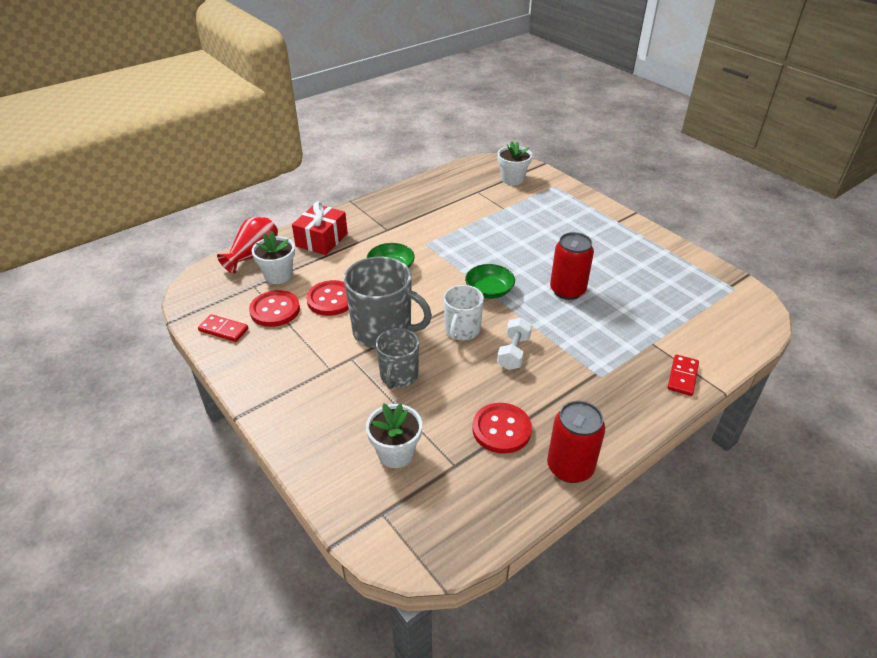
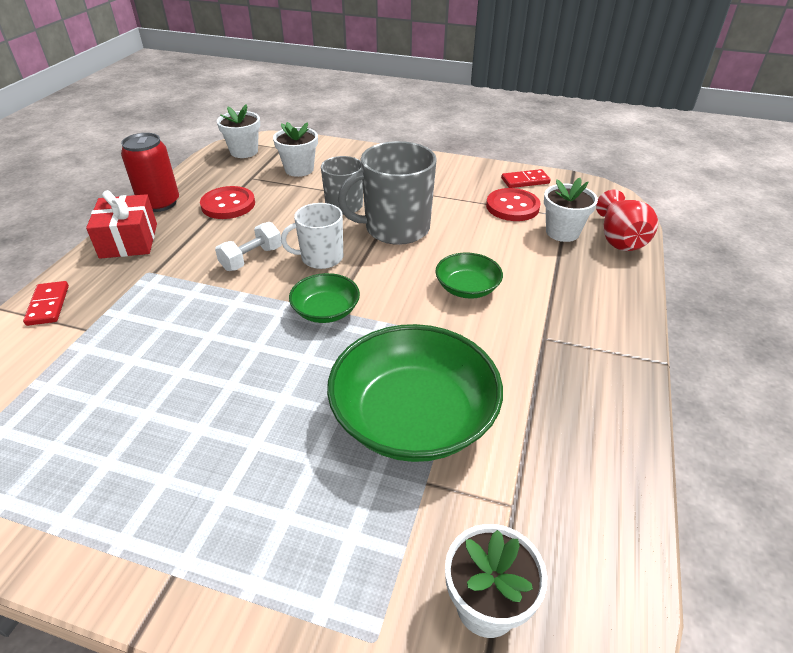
camera: 145 degrees right, 0 degrees up
red gift [292,201,348,255] -> red gift moved to [86,190,157,259]
red button [306,280,349,316] -> none
white mug [444,285,484,340] -> white mug turned 90 degrees counterclockwise [281,203,343,269]
white dumbbell [497,317,532,370] -> white dumbbell turned 60 degrees clockwise [215,222,282,271]
red can [550,232,594,300] -> none
none -> white flower pot [217,104,260,158]
none -> green bowl [327,324,503,462]

